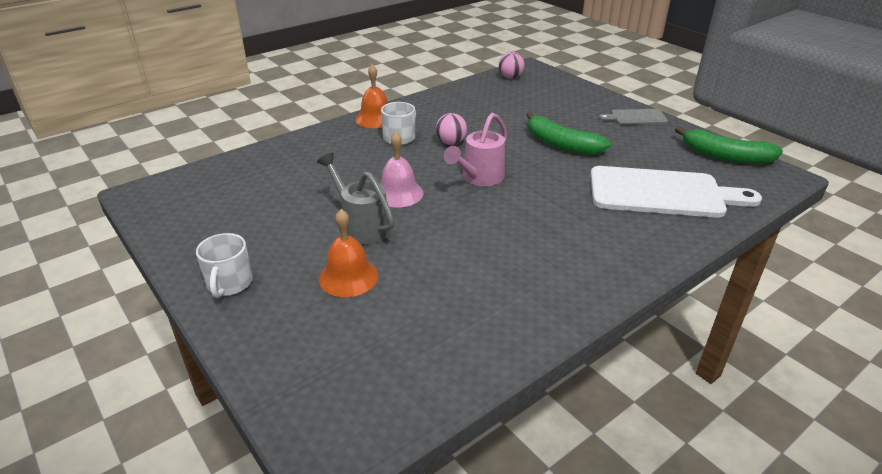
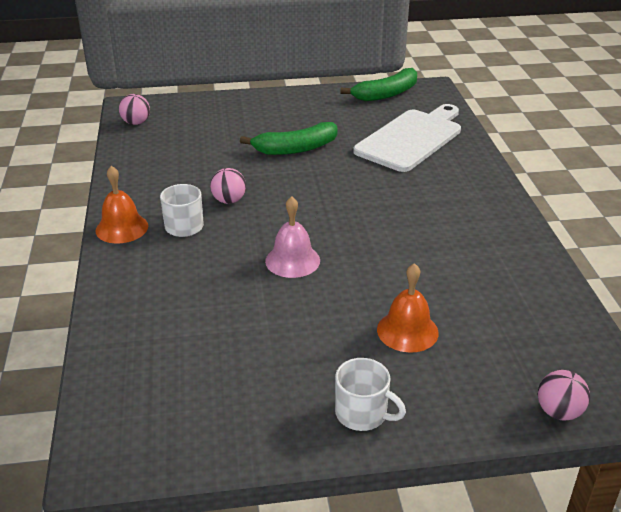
camera: 60 degrees left, 0 degrees up
grey watering can [317,153,394,245] -> none
pink watering can [444,113,507,186] -> none
grey cutting board [599,109,668,125] -> none
none -> pink ball [538,370,590,421]

